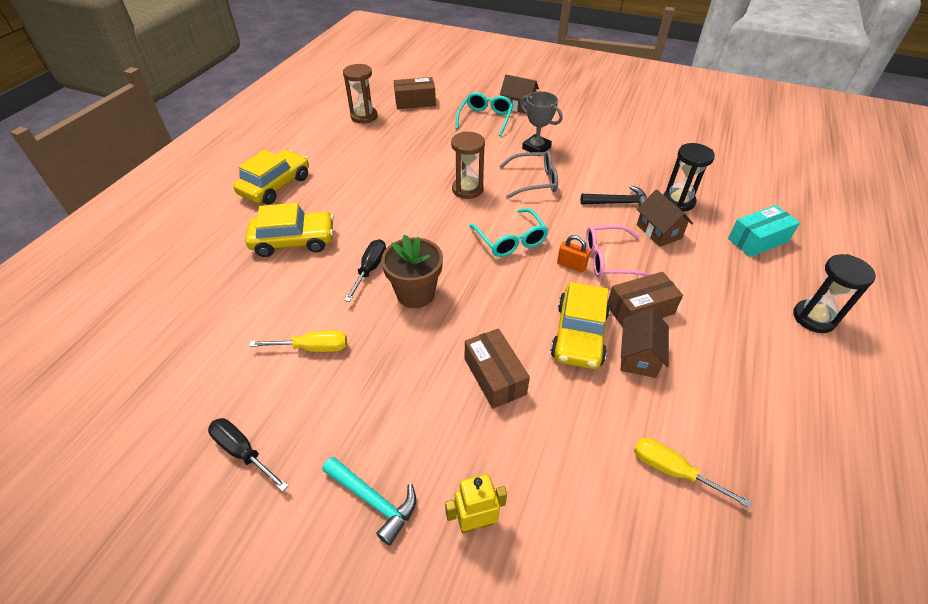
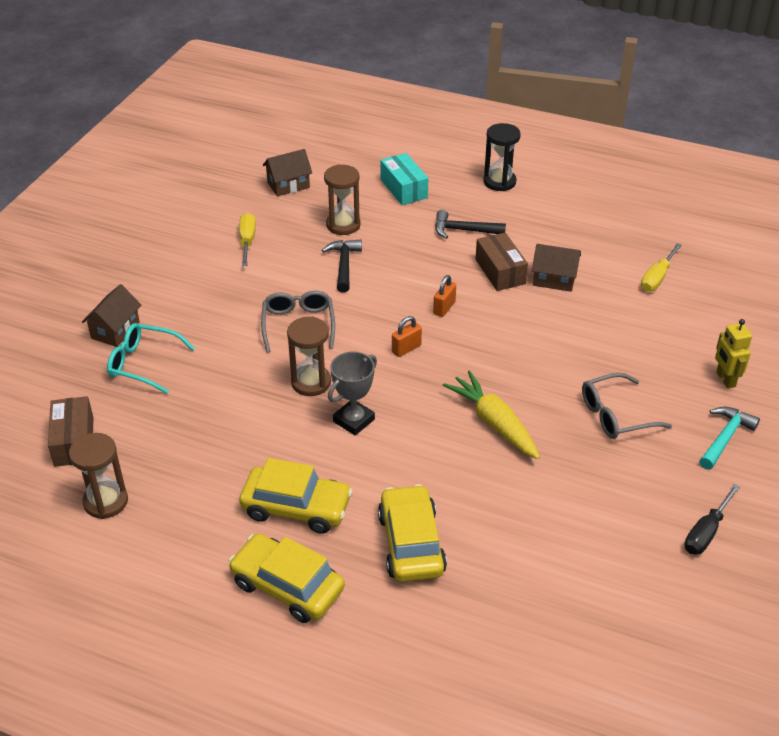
camera: 90 degrees left, 5 degrees down
yellow screwdriver [249,331,347,352] -> yellow screwdriver moved to [239,213,256,266]
black screwdriver [344,239,386,302] -> none
brown flower pot [381,234,443,308] -> yellow carrot [443,371,540,459]
brown box [465,328,530,409] -> none
turquoise glasses [469,208,548,257] -> orange padlock [392,316,422,357]
grey trophy [520,91,563,152] -> grey trophy moved to [328,351,377,435]
yellow car [550,282,610,369] -> yellow car moved to [239,458,353,534]
pink glasses [586,225,651,278] -> none
brown house [637,190,693,247] -> brown house moved to [263,149,312,196]
black hourglass [663,143,715,211] -> brown hourglass [324,164,360,235]
none -> black hammer [435,210,506,239]
none -> grey glasses [582,373,672,439]

